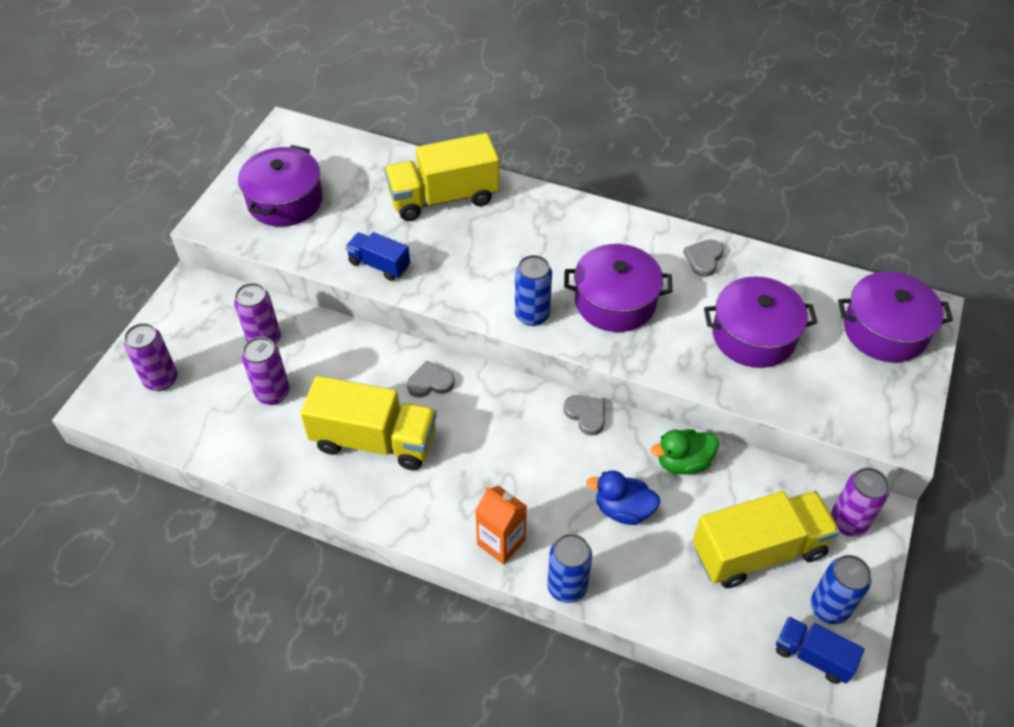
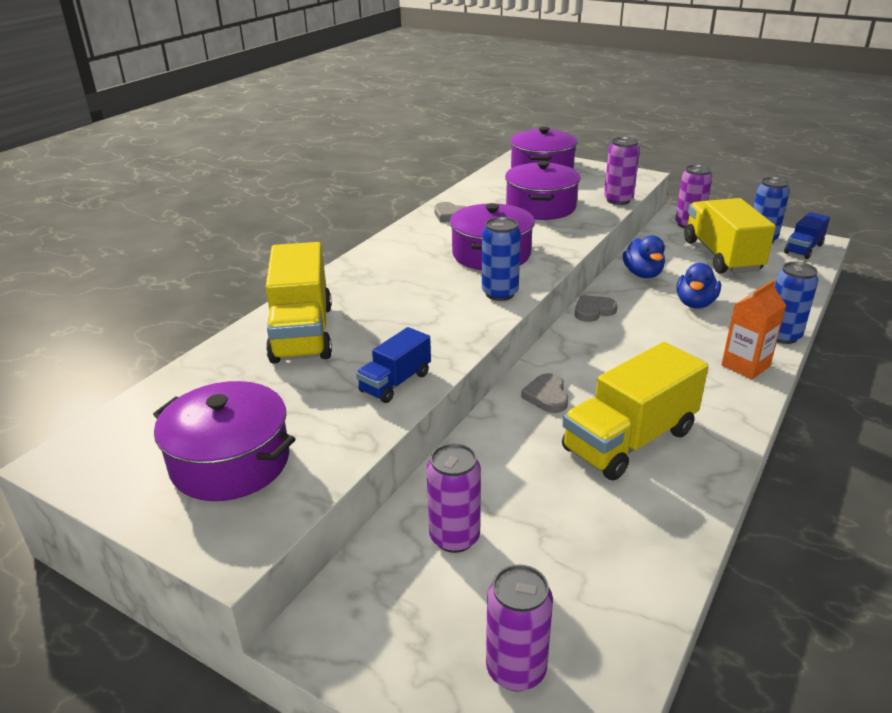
camera: 80 degrees left, 20 degrees down
purple can [242,337,290,405] -> purple can moved to [604,137,640,205]
yellow truck [300,376,437,470] -> yellow truck turned 150 degrees counterclockwise [562,342,708,480]
green duck [651,429,719,474] -> blue duck [623,235,665,278]

